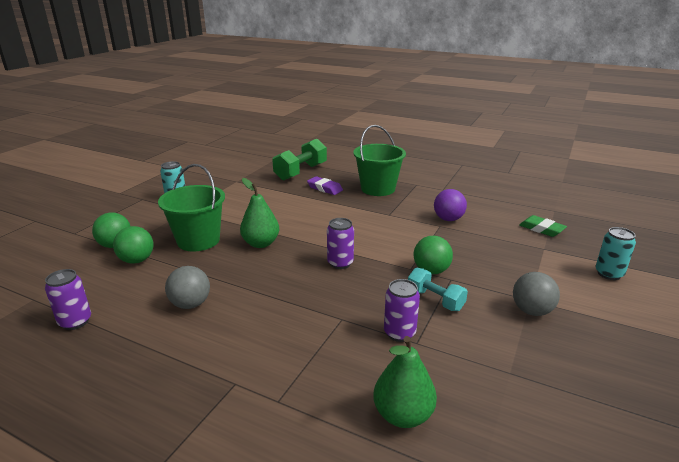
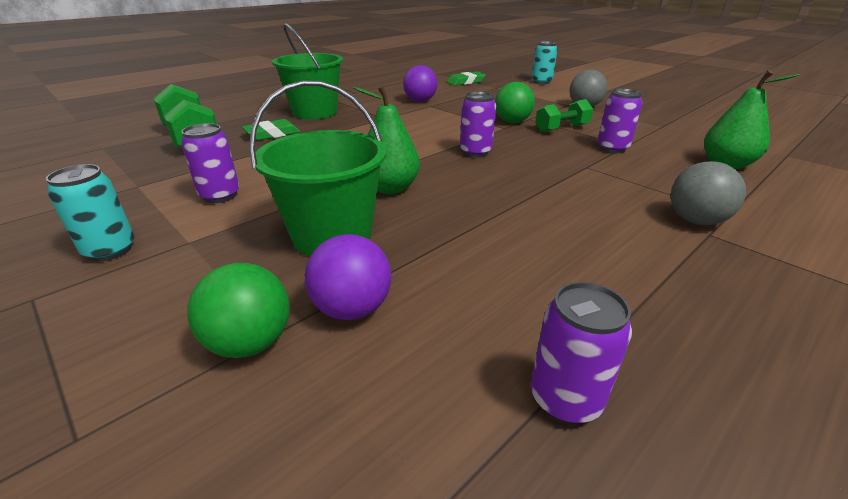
camera: 70 degrees left, 5 degrees up
green ball [113,226,153,264] -> purple ball [305,234,392,320]
grey ball [165,266,210,309] -> grey ball moved to [671,161,746,225]
purple eraser [307,176,343,195] -> green eraser [242,119,300,140]
turquoise dumbbell [408,268,468,311] -> green dumbbell [535,99,593,133]
none -> purple can [181,123,239,203]

